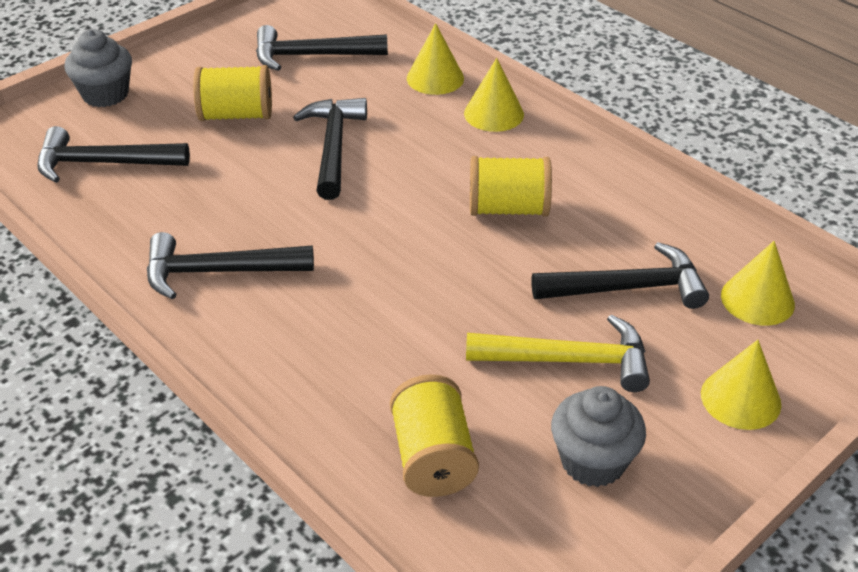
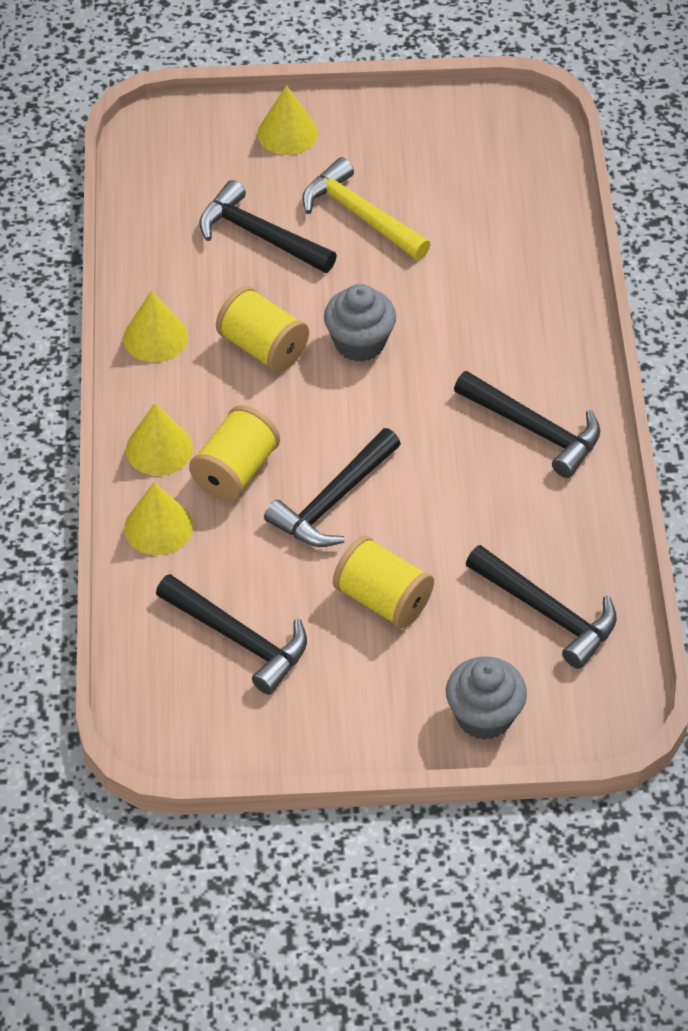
camera: 140 degrees left, 10 degrees up
yellow spool [390,374,479,497] -> yellow spool moved to [189,405,280,501]
grey cupcake [551,386,646,487] -> grey cupcake moved to [324,284,396,362]
yellow cone [721,241,795,326] -> yellow cone moved to [123,291,188,362]

